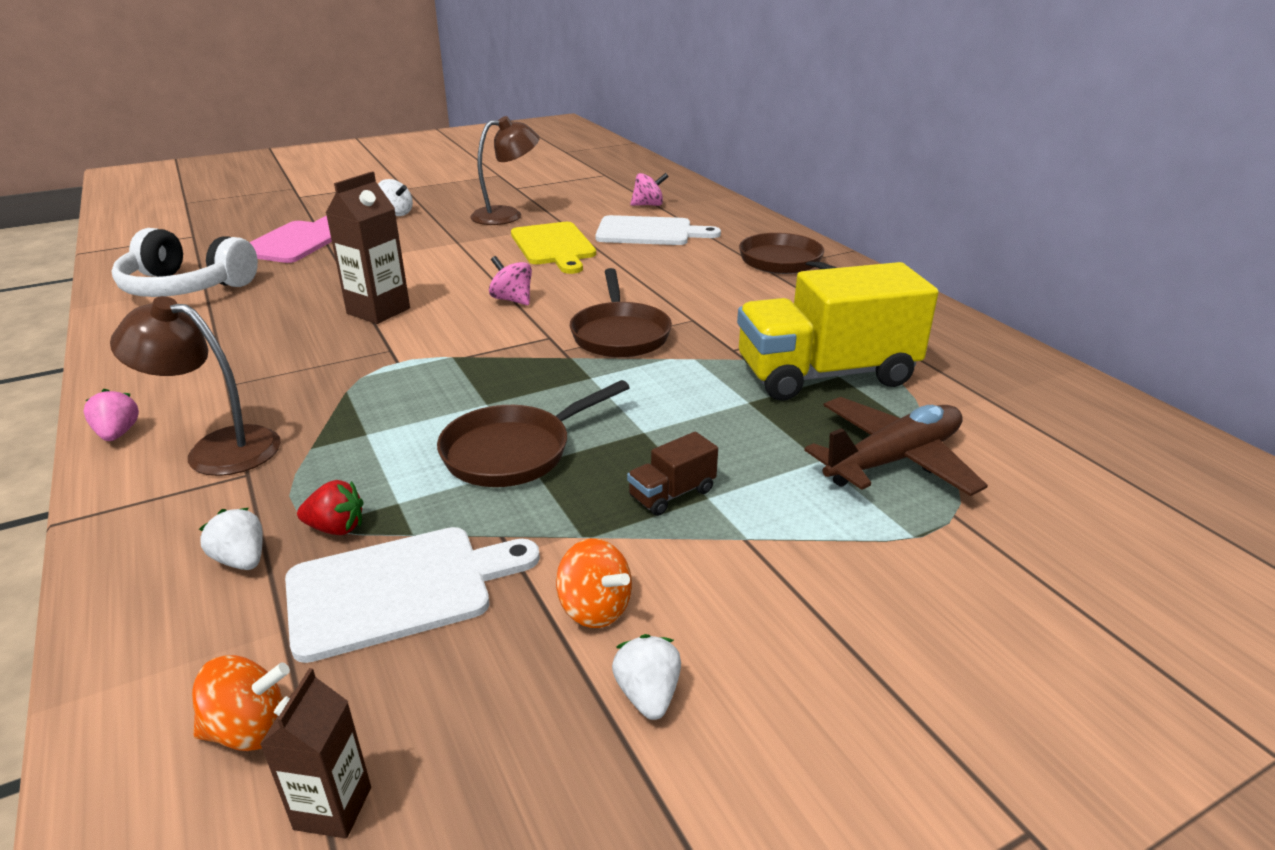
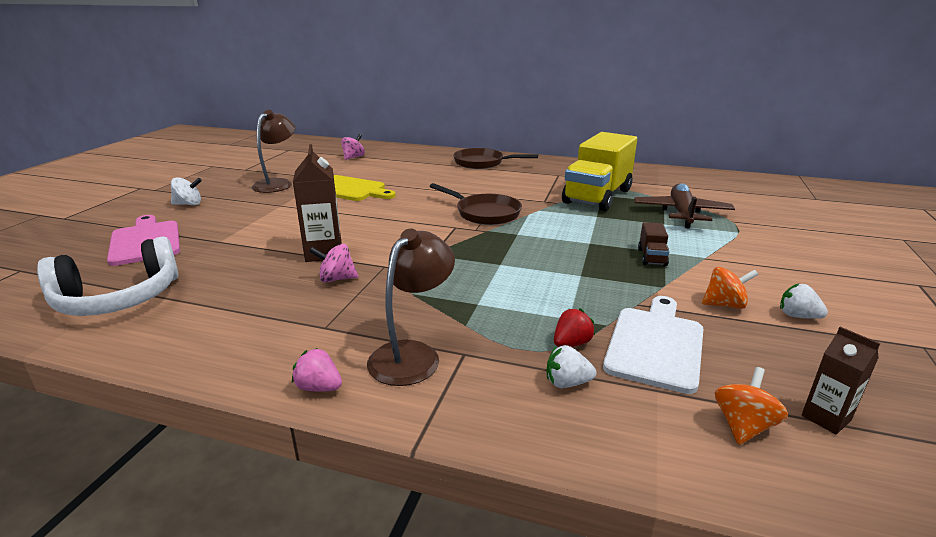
camera: 45 degrees left, 5 degrees down
brown lamp [110,296,281,476] -> brown lamp turned 150 degrees clockwise [367,229,455,386]
brown pan [437,380,630,487] -> none
pink spinning top [489,256,532,305] -> pink spinning top moved to [309,244,358,283]
white cutting board [595,215,721,245] -> none

